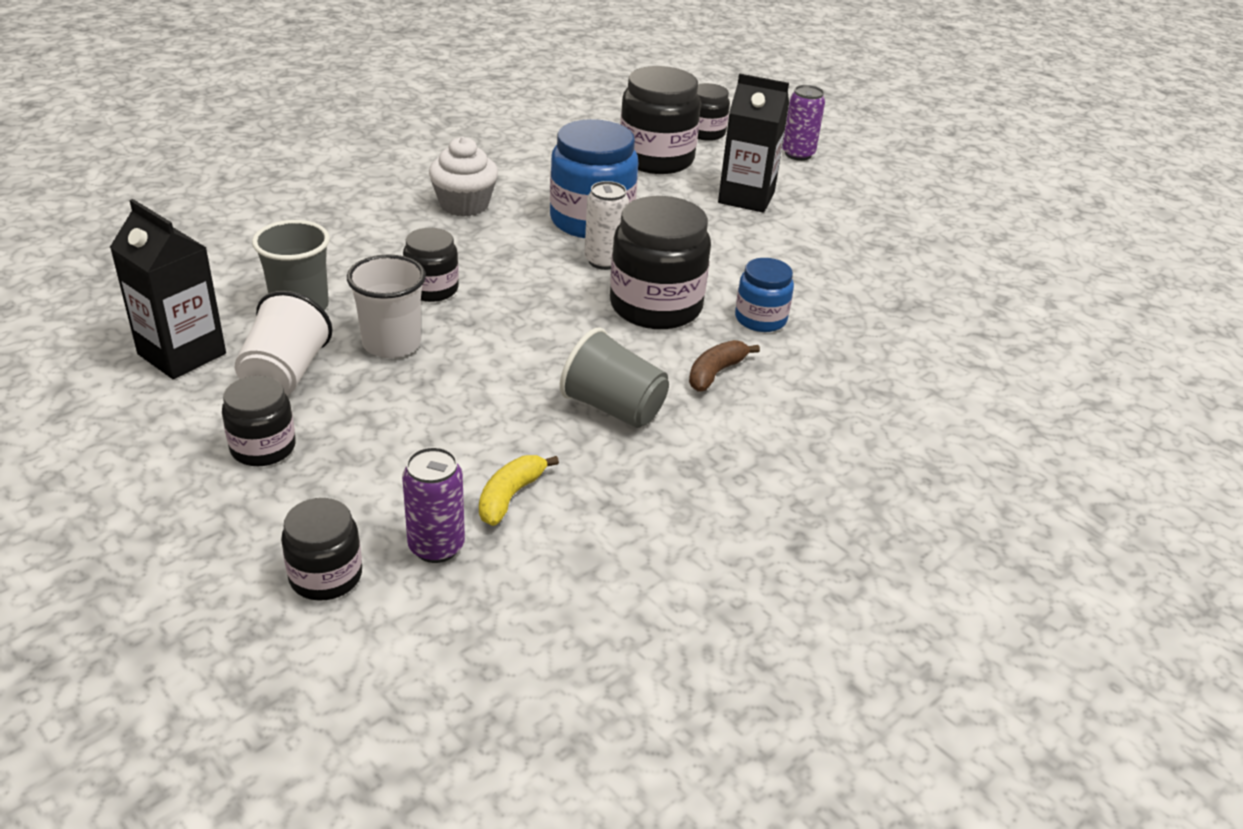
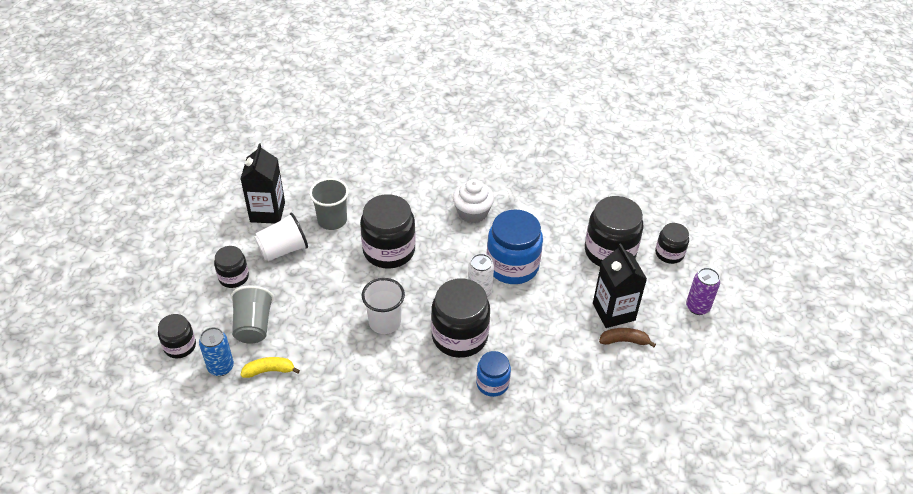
camera: 55 degrees right, 10 degrees up
white cup [347,254,426,358] -> white cup moved to [362,278,405,334]
purple can [402,447,465,563] -> blue can [199,327,234,376]
black jar [403,228,459,302] -> black jar [360,194,416,269], size x1.78
grey cup [560,327,669,428] -> grey cup moved to [231,286,274,344]
brown banana [689,340,760,391] -> brown banana moved to [599,328,656,347]

